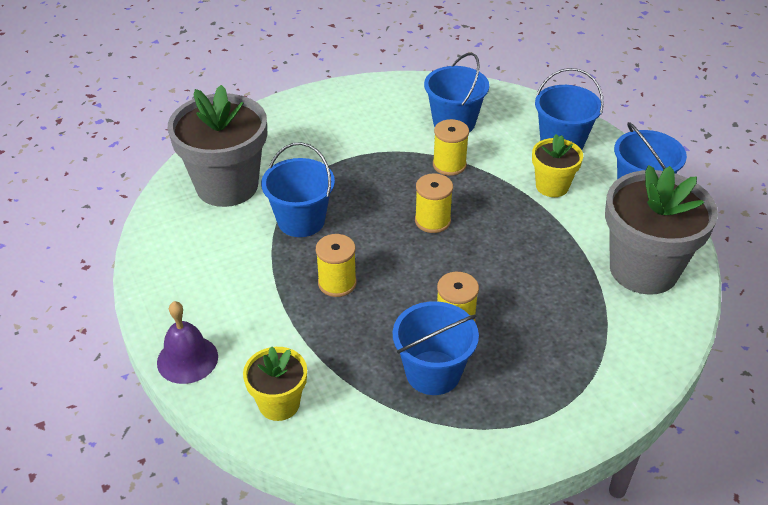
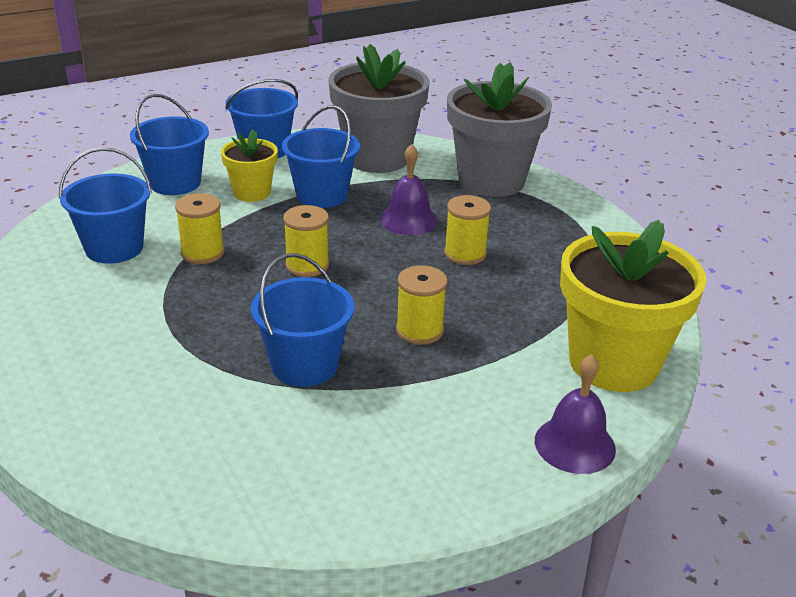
camera: 95 degrees left, 10 degrees down
grey flower pot [168,85,267,207] -> grey flower pot moved to [447,62,552,197]
yellow flower pot [243,346,307,421] -> yellow flower pot [560,220,706,392], size x1.89
blue bucket [393,301,479,395] -> blue bucket moved to [282,105,360,208]
none -> purple bell [379,144,438,235]

